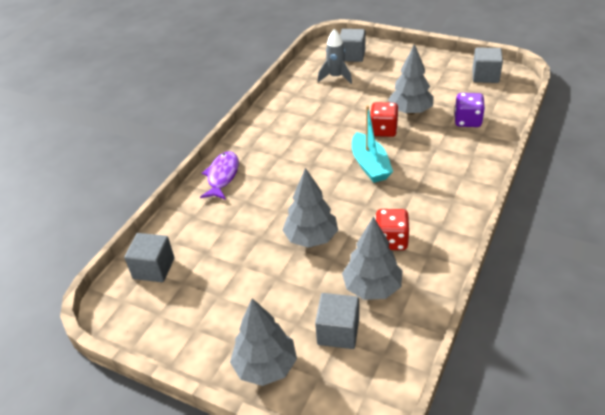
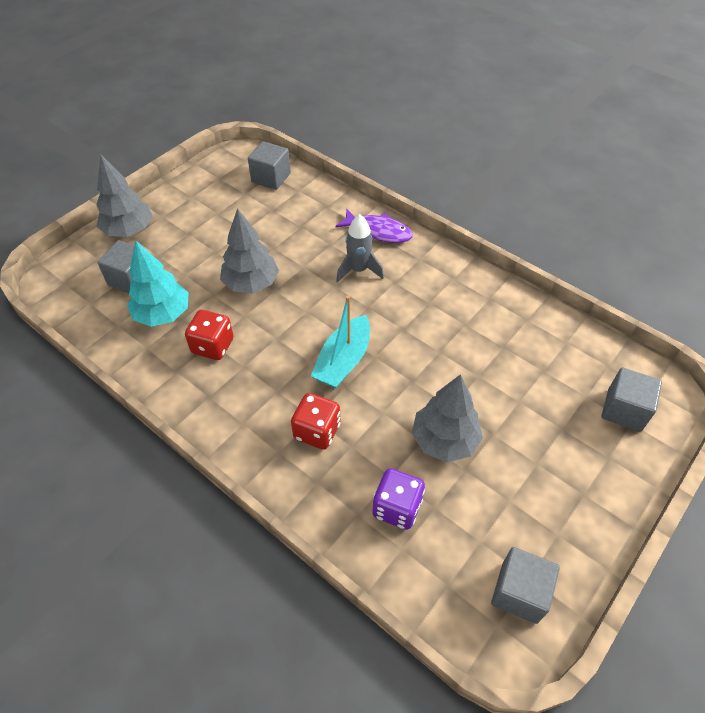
camera: 100 degrees right, 10 degrees up
grey rocket [318,29,352,84] -> grey rocket moved to [336,214,384,282]
grey tree [342,217,402,300] -> turquoise tree [127,240,189,327]
turquoise boat [352,105,393,183] -> turquoise boat turned 60 degrees counterclockwise [311,295,370,388]
red dice [370,102,399,137] -> red dice moved to [291,393,340,450]

